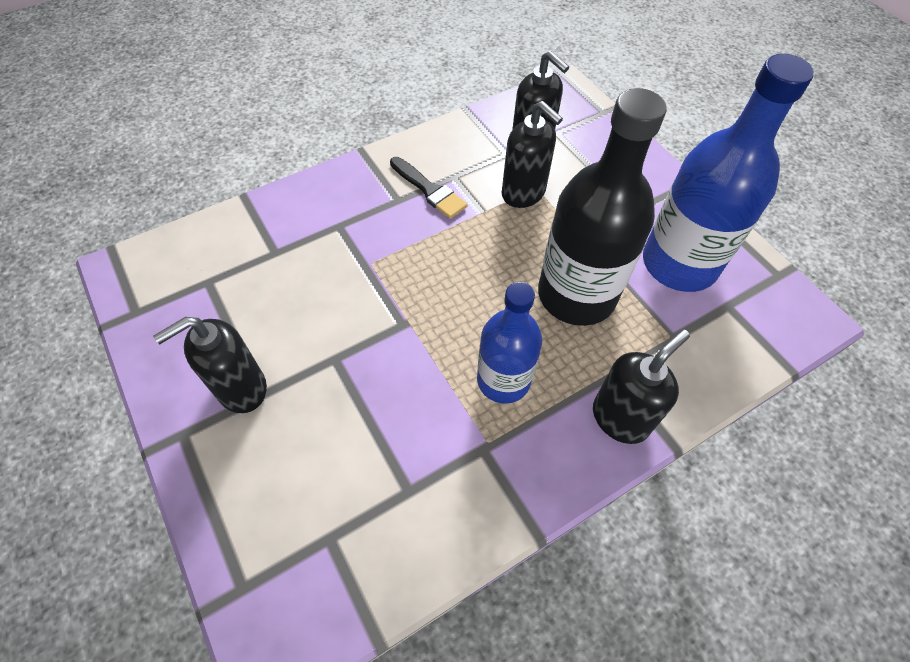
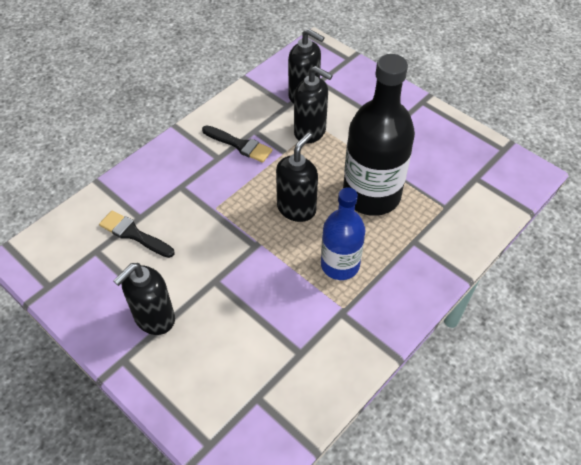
camera: 15 degrees left, 5 degrees down
black soap dispenser [593,330,690,444] -> black soap dispenser moved to [276,132,318,222]
blue bottle [643,54,814,292] -> none
none -> black brush [99,211,174,258]

